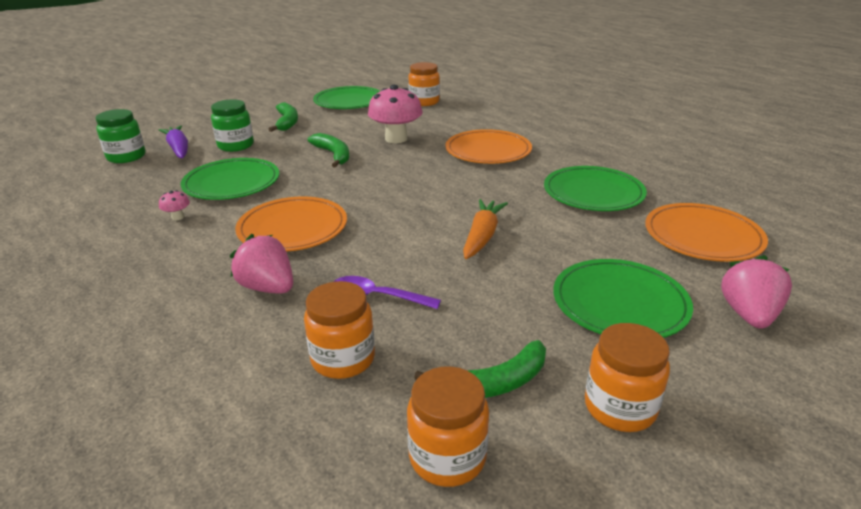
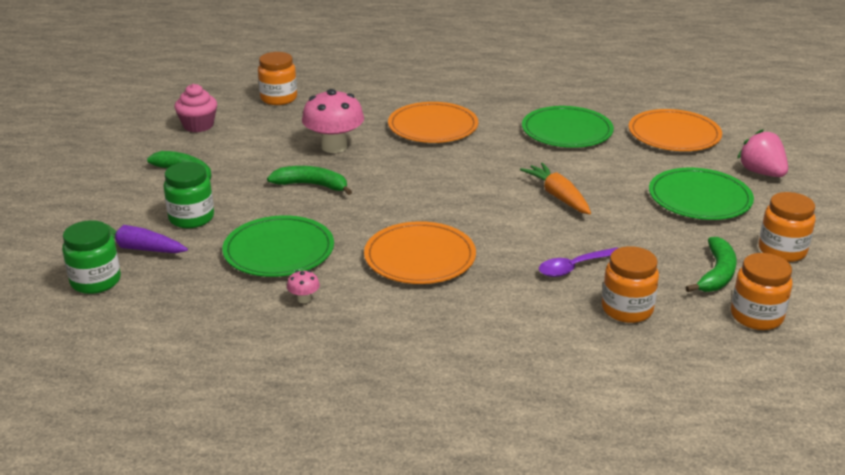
camera: 45 degrees left, 0 degrees up
pink strawberry [230,234,293,294] -> none
green plate [313,86,380,109] -> pink cupcake [175,84,217,132]

